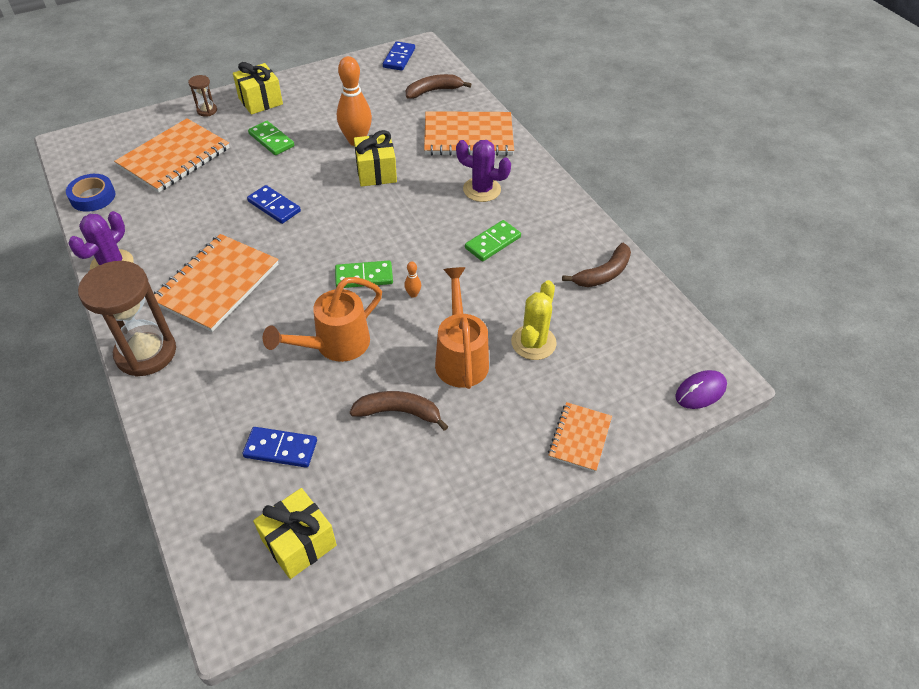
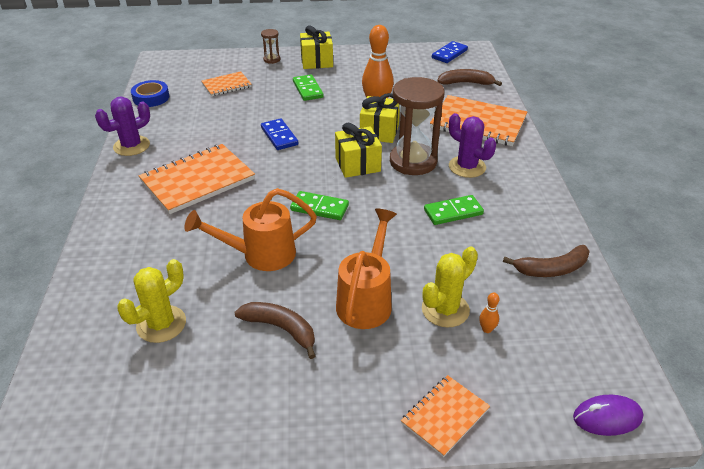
camera: 25 degrees right, 10 degrees down
brown hourglass [78,261,176,377] -> brown hourglass moved to [390,77,445,175]
orange notebook [114,118,230,193] -> orange notebook [202,71,252,96], size x0.55
blue domino [242,427,317,468] -> yellow cactus [117,259,186,343]
yellow gift [253,488,337,579] -> yellow gift moved to [335,123,382,178]
orange bowling pin [404,261,421,298] -> orange bowling pin moved to [479,292,500,333]

